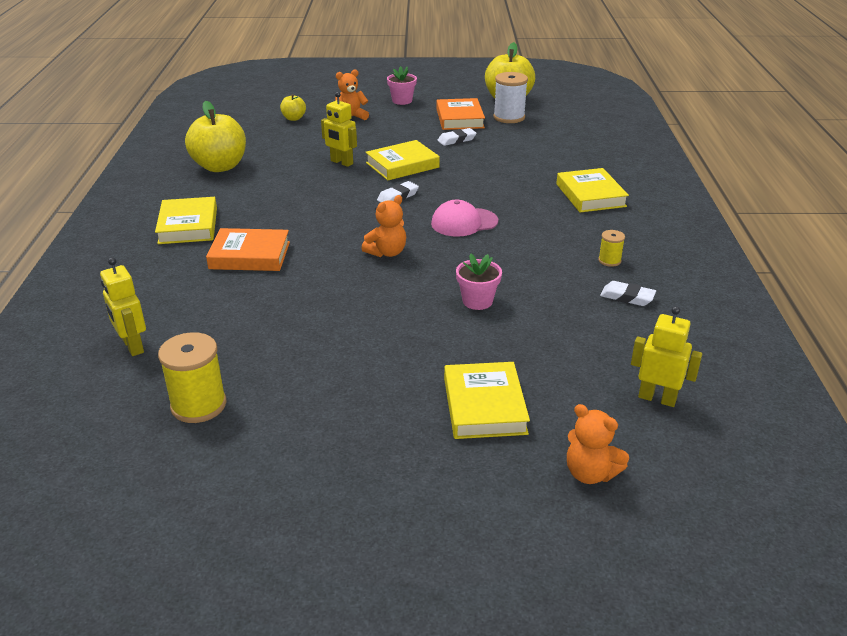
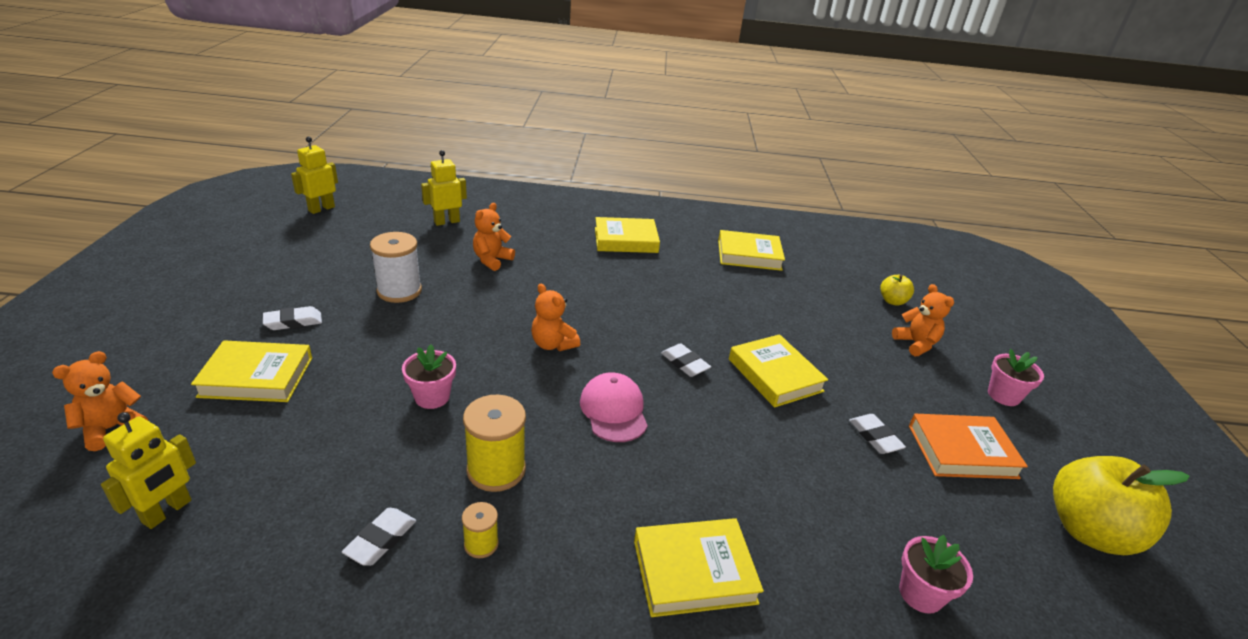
camera: 90 degrees right, 0 degrees up
yellow spool [158,332,227,423] -> yellow spool moved to [463,395,526,492]
yellow apple [185,101,246,172] -> yellow book [718,230,785,271]
orange book [206,228,290,271] -> none
yellow robot [321,92,357,167] -> yellow robot moved to [291,137,338,214]
white spool [493,72,528,123] -> white spool moved to [370,232,422,303]
none -> white eraser [263,306,322,330]
none -> orange teddy bear [473,203,515,271]
none -> pink flower pot [899,535,973,614]

